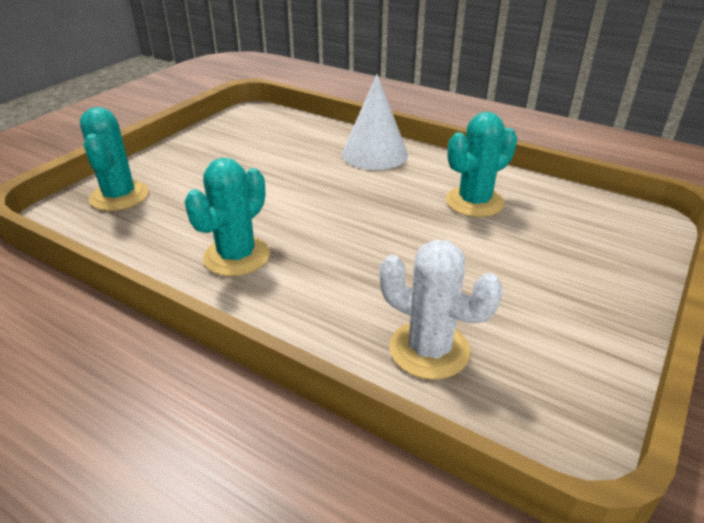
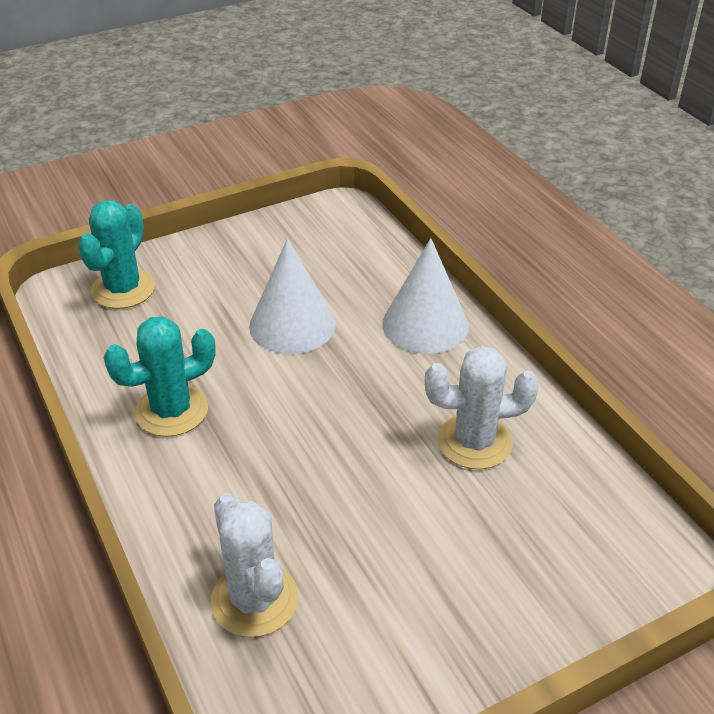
camera: 30 degrees right, 5 degrees up
turquoise cactus [446,112,517,217] -> white cactus [425,346,539,469]
none -> white cone [249,238,336,354]

